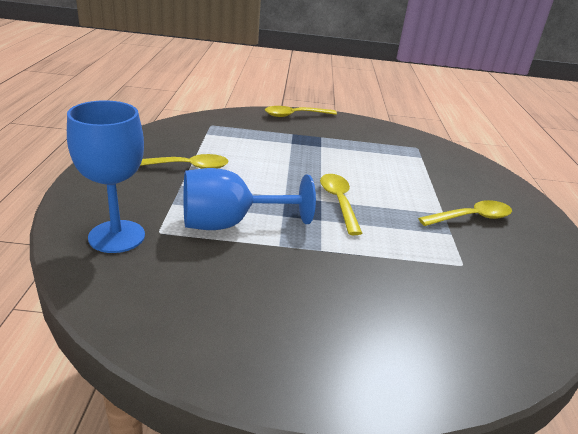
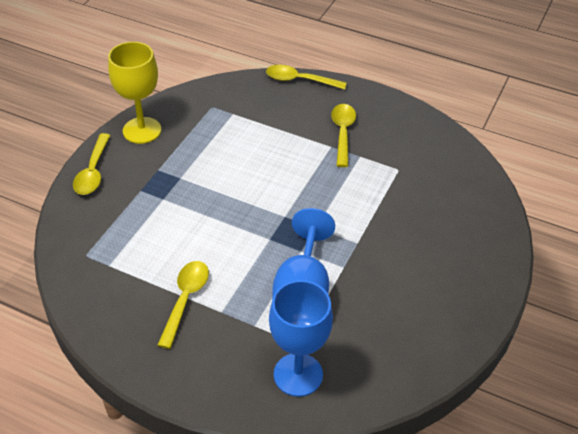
camera: 65 degrees left, 15 degrees up
yellow spoon [320,174,362,235] -> yellow spoon moved to [266,65,347,90]
none -> yellow goblet [108,42,161,144]

